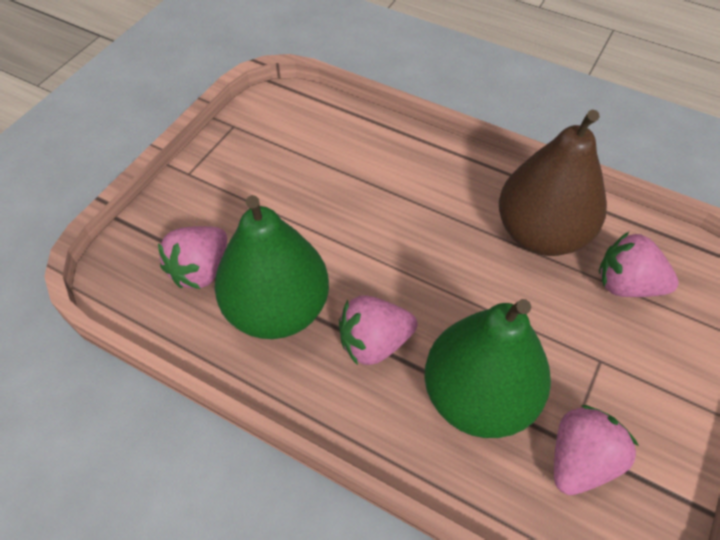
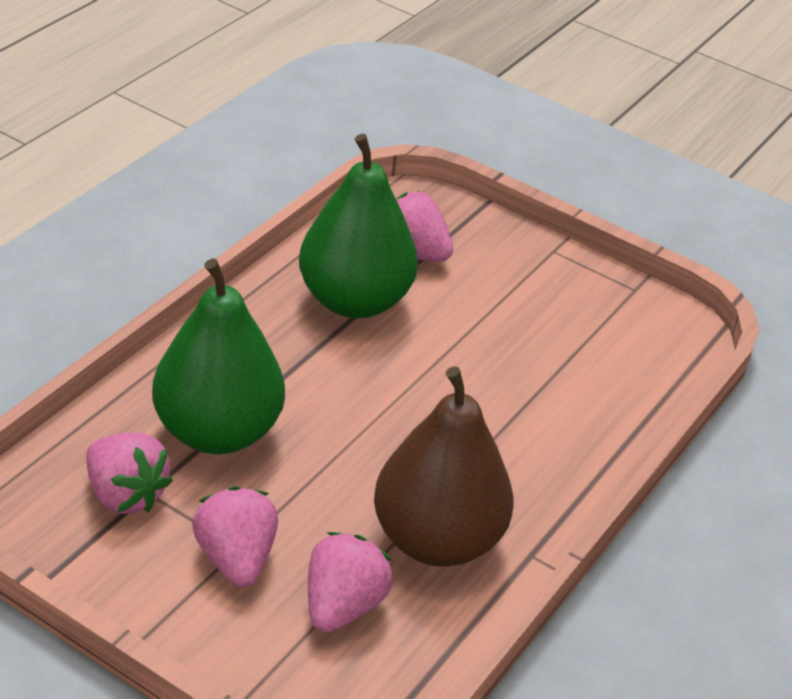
camera: 90 degrees right, 15 degrees down
pink strawberry [339,295,417,365] -> pink strawberry moved to [192,486,278,587]

